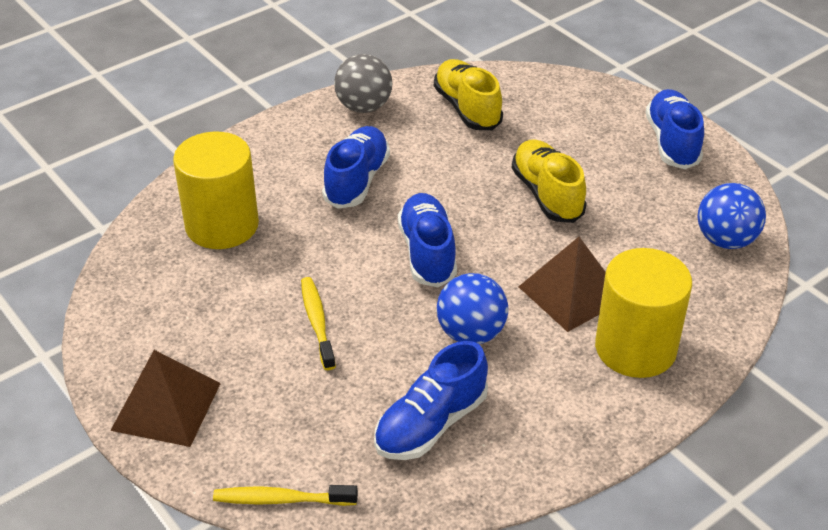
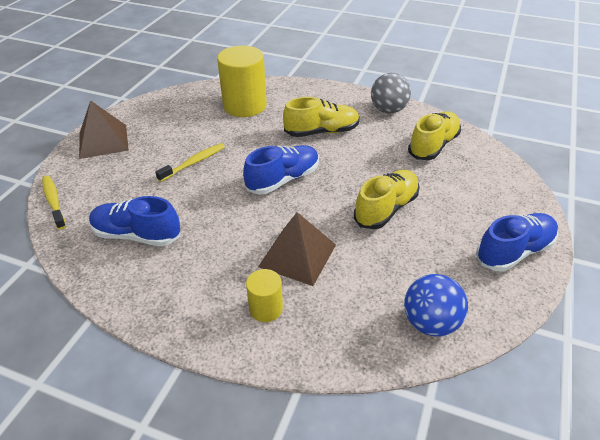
camera: 60 degrees right, 0 degrees up
blue shoe [322,126,390,209] -> yellow shoe [283,97,360,137]
blue ball [437,273,508,344] -> none
yellow cylinder [595,248,692,378] -> yellow cylinder [246,269,283,322], size x0.51

